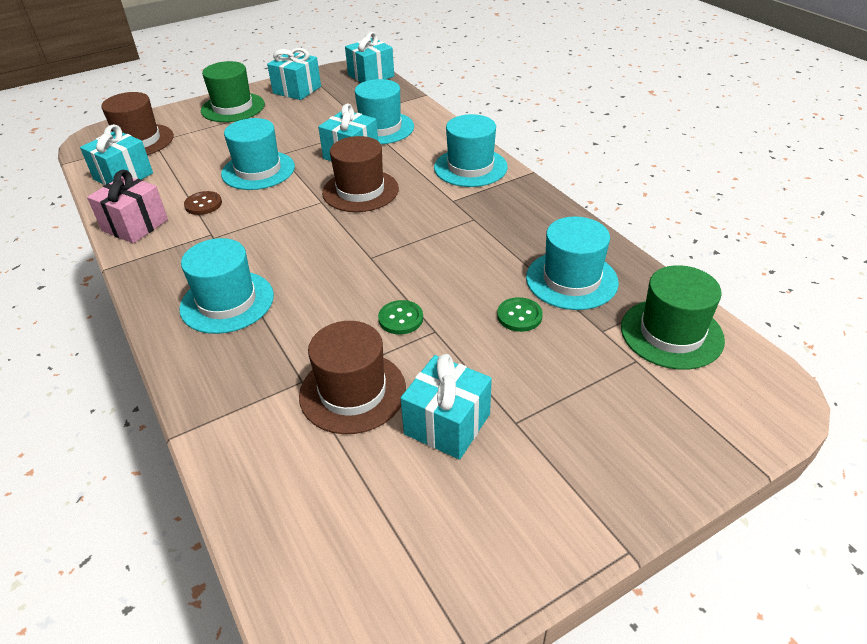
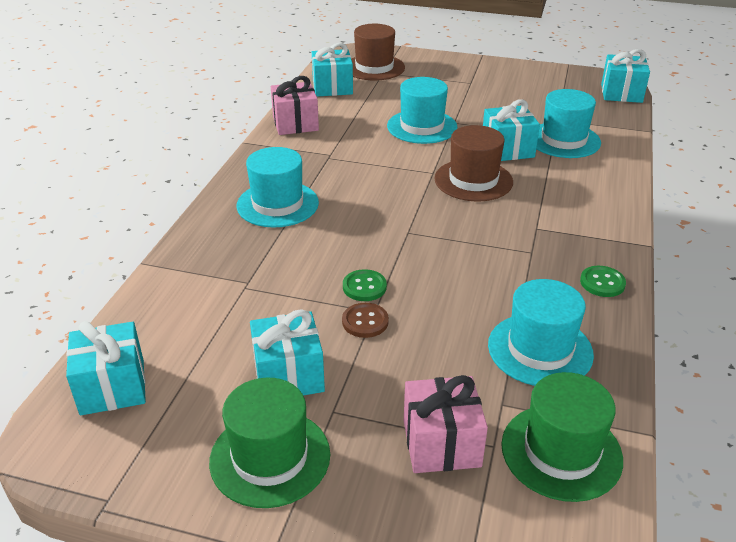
camera: 45 degrees right, 5 degrees down
brown button [184,191,222,215] -> brown button moved to [342,303,389,338]
green hat [201,61,265,122] -> green hat moved to [209,378,330,508]
turquoise gift [267,48,321,100] -> turquoise gift moved to [66,321,146,416]
brown hat [299,321,406,434] -> none
turquoise hat [434,114,508,187] -> none
green button [497,297,543,332] -> green button moved to [580,266,626,297]
none -> pink gift [404,375,488,473]

